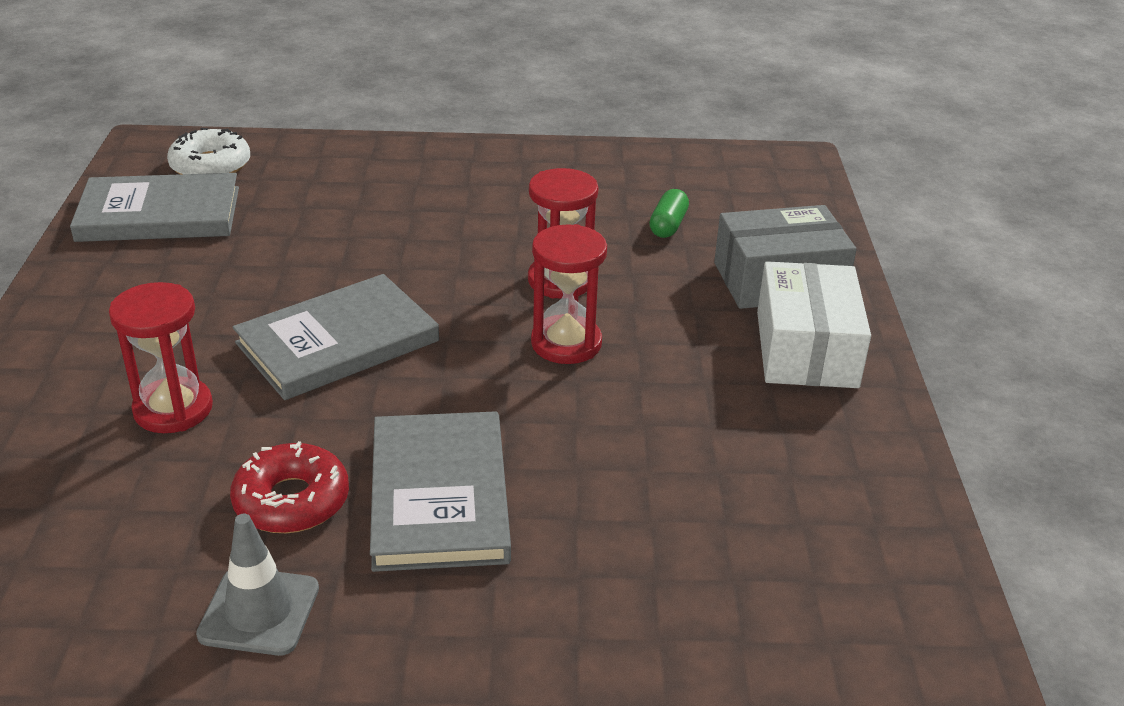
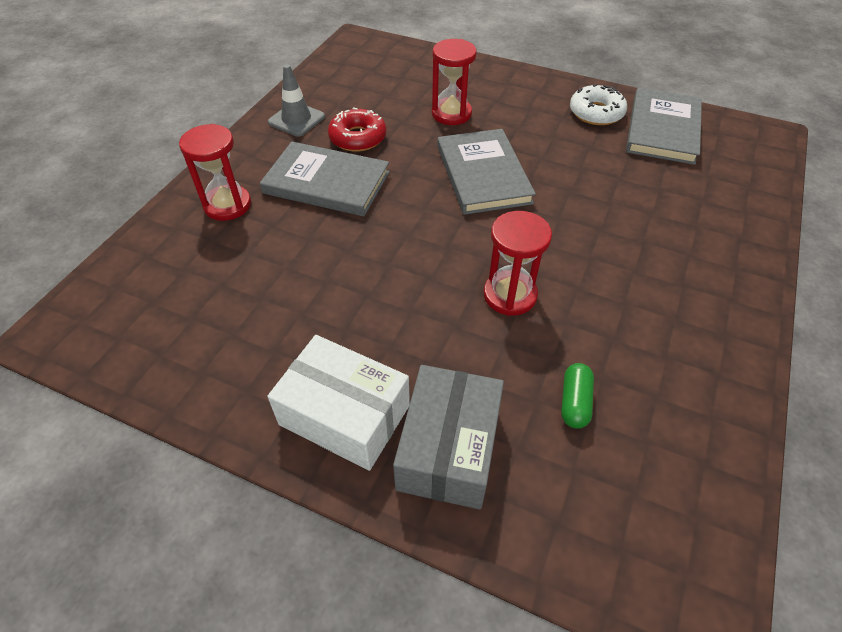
camera: 115 degrees right, 15 degrees up
white donut [167,128,250,174] -> white donut moved to [570,84,627,125]
red hourglass [531,224,607,364] -> red hourglass moved to [179,124,251,221]
green capsule [649,189,689,238] -> green capsule turned 60 degrees clockwise [561,363,594,429]

